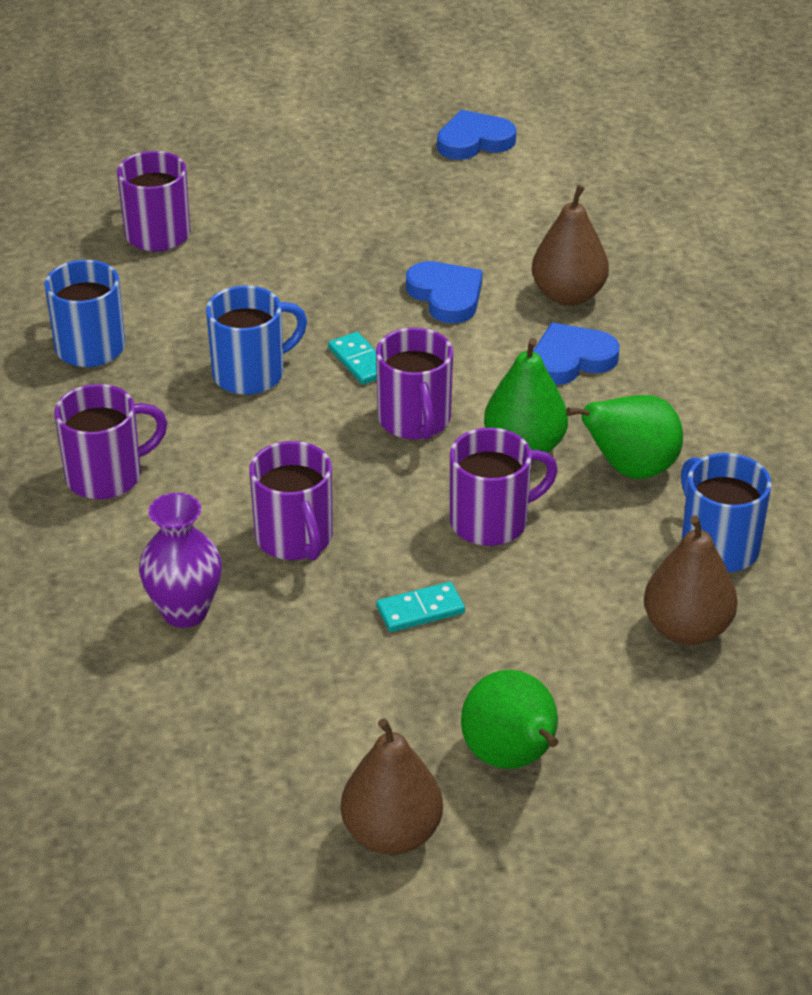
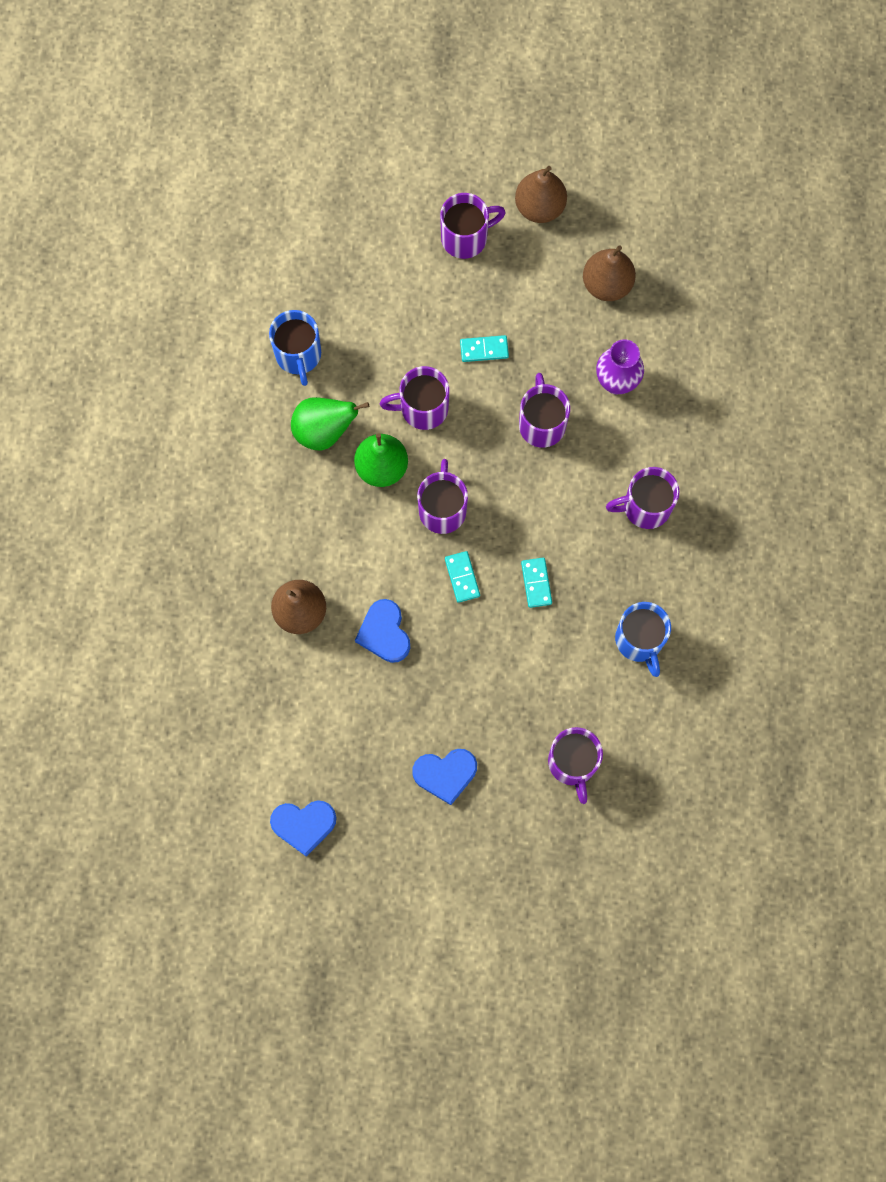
camera: 165 degrees left, 35 degrees up
blue mug [206,285,307,395] -> turquoise domino [521,558,552,608]
green pear [461,670,558,769] -> purple mug [440,193,506,259]
blue heart [533,323,620,385] -> blue heart moved to [412,749,477,805]
brown pear [644,516,738,645] -> brown pear moved to [583,245,636,301]

